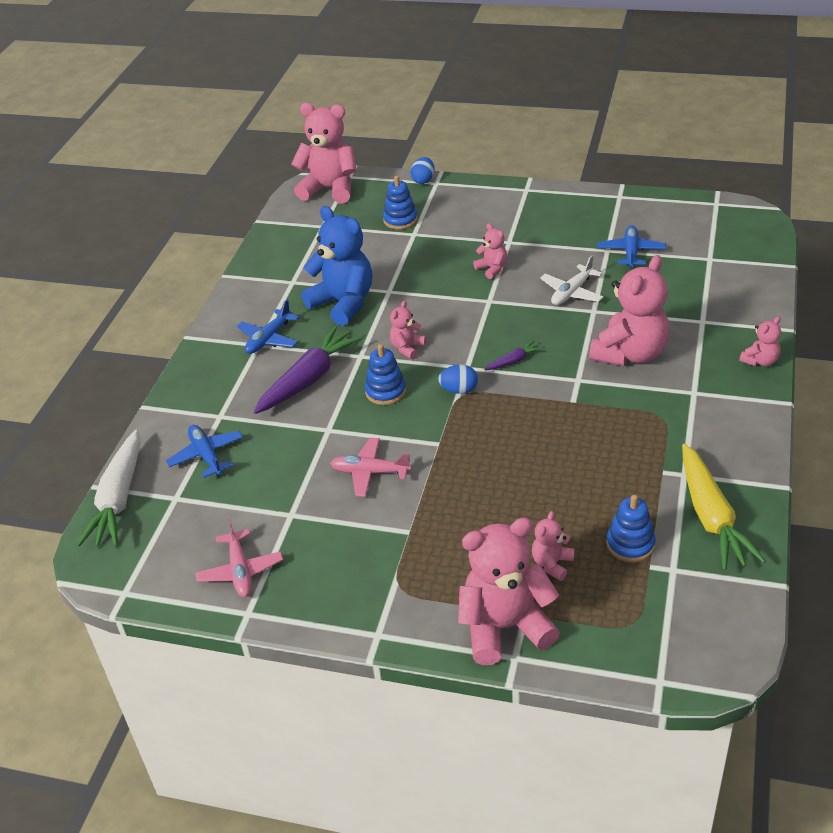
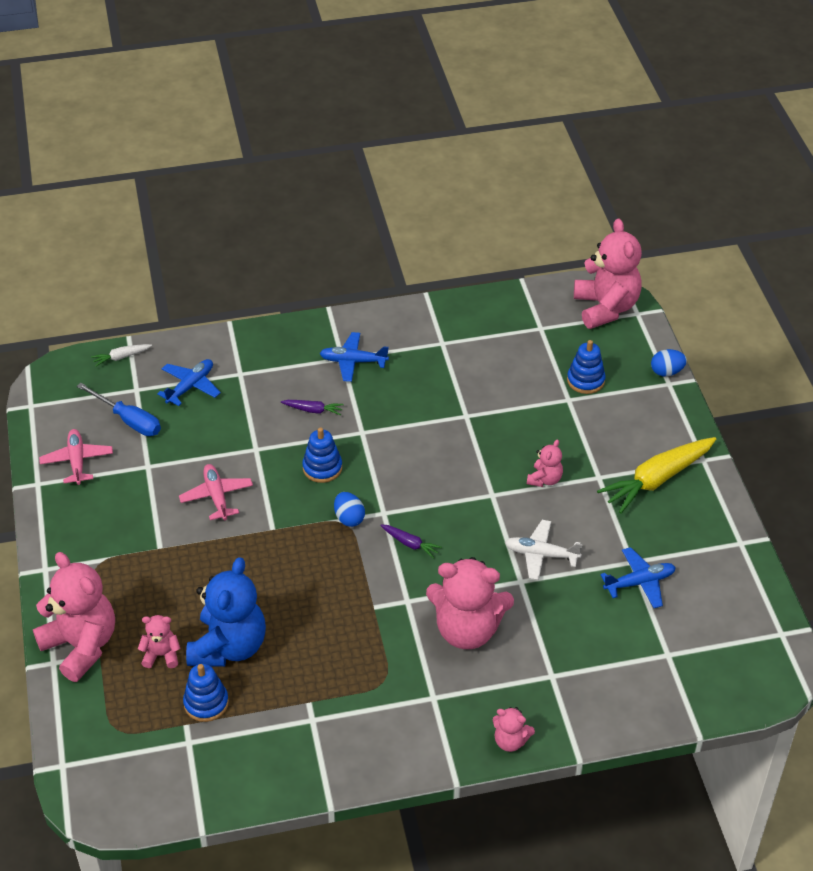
camera: 60 degrees right, 5 degrees up
white carrot [77,429,140,547] -> white carrot [91,344,152,367], size x0.46
pink plane [195,519,283,597] -> pink plane turned 120 degrees clockwise [39,429,113,485]
purple carrot [254,326,362,414] -> purple carrot [281,400,344,416], size x0.46
blue teddy bear [301,206,372,326] -> blue teddy bear moved to [186,557,266,667]
pink teddy bear [390,300,426,359] -> none
yellow carrot [682,444,766,571] -> yellow carrot moved to [597,437,716,514]
none -> blue screwdriver [77,383,161,436]

